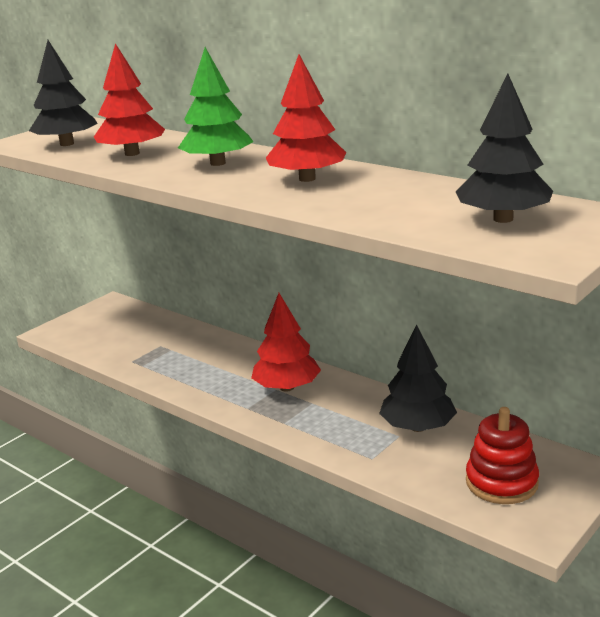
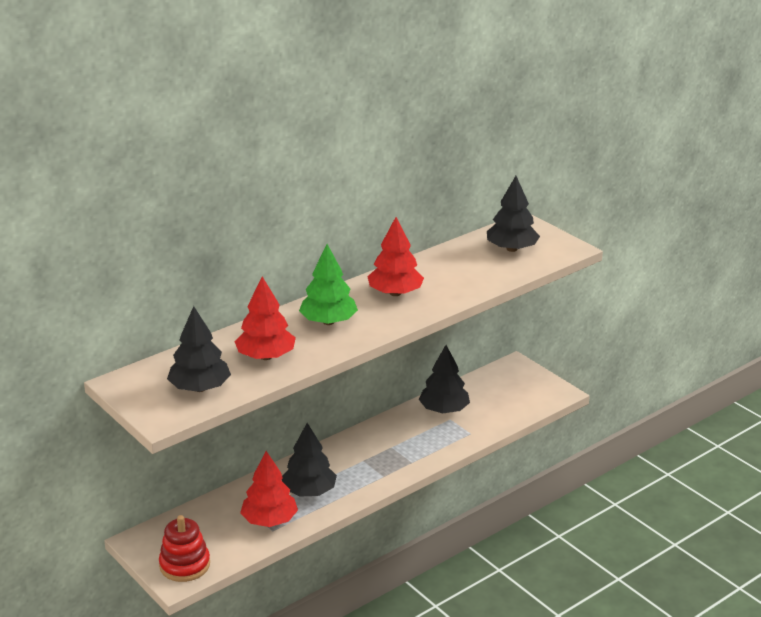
camera: 80 degrees left, 5 degrees up
red tree [251,293,321,392] -> red tree moved to [240,451,298,527]
red stacking toy [466,407,539,504] -> red stacking toy moved to [159,515,210,582]
none -> black tree [282,423,337,497]

